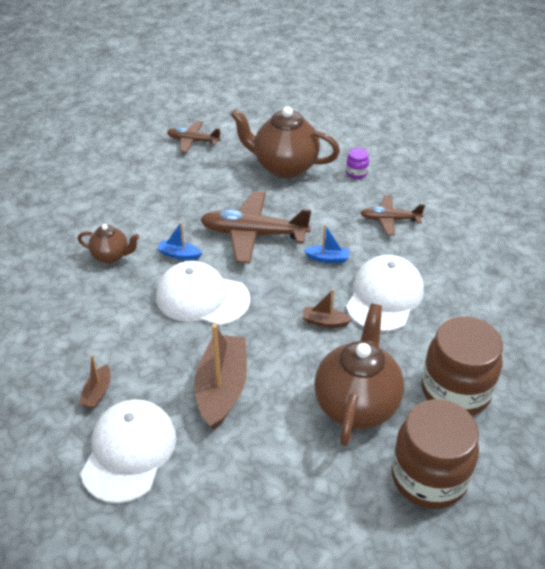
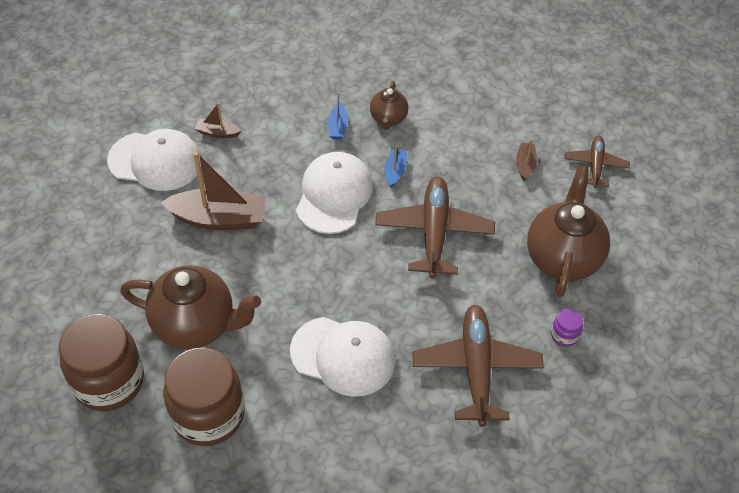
camera: 85 degrees right, 10 degrees up
brown boat [302,289,352,328] -> brown boat moved to [516,139,537,181]
blue boat [304,224,350,263] -> blue boat moved to [328,92,348,140]
brown plane [360,196,425,236] -> brown plane [412,305,544,427], size x1.74

